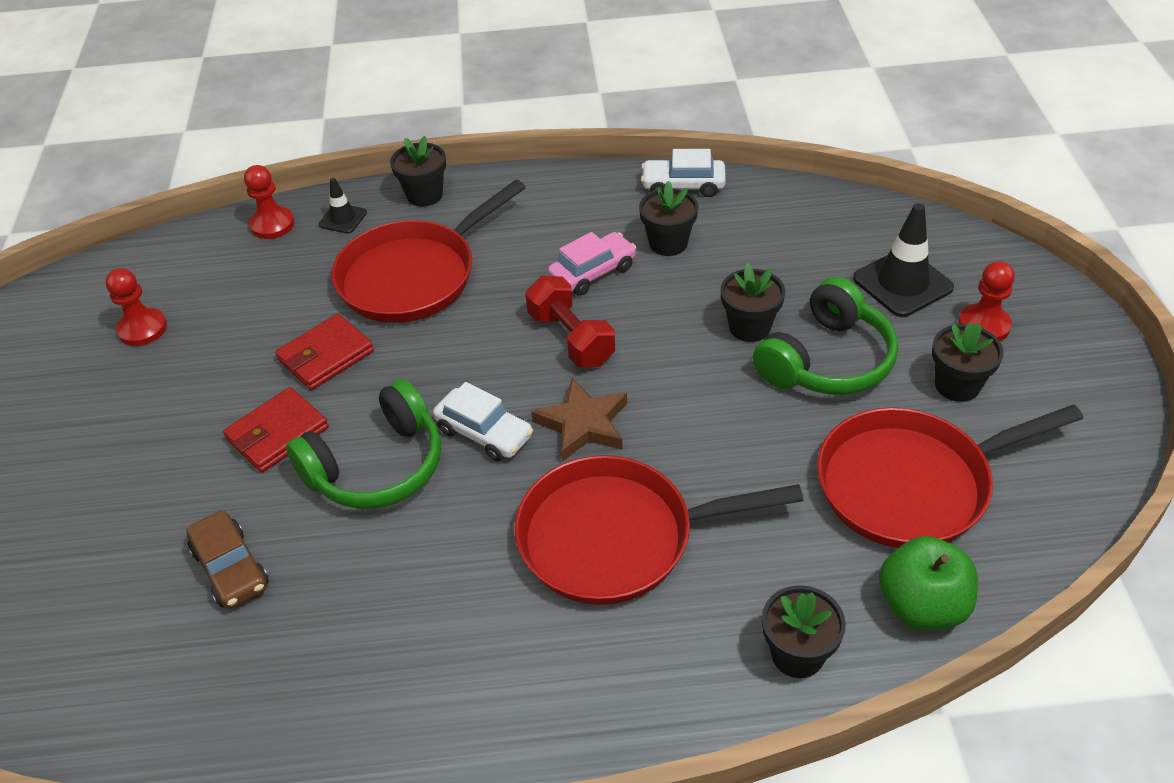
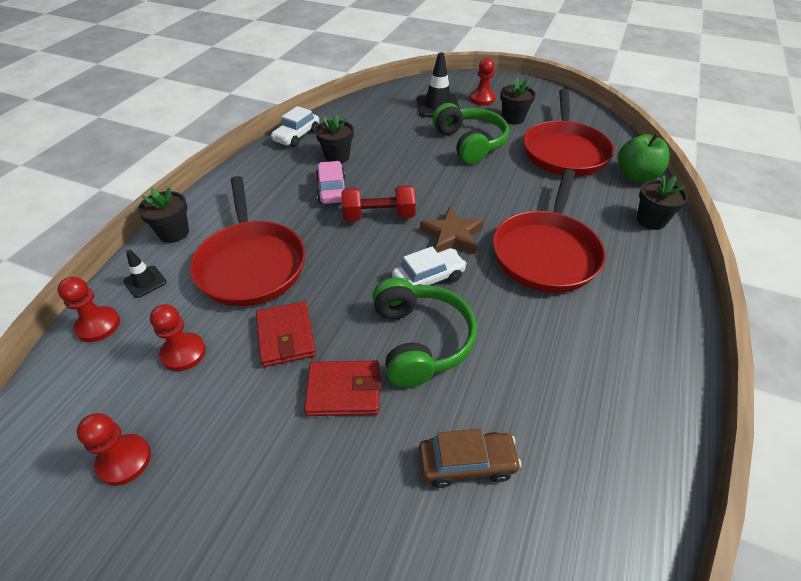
camera: 65 degrees left, 0 degrees up
red wallet [223,387,329,473] -> red wallet turned 75 degrees counterclockwise [304,360,381,416]
black flower pot [721,263,785,342] -> none
none -> red pawn [150,304,206,371]

